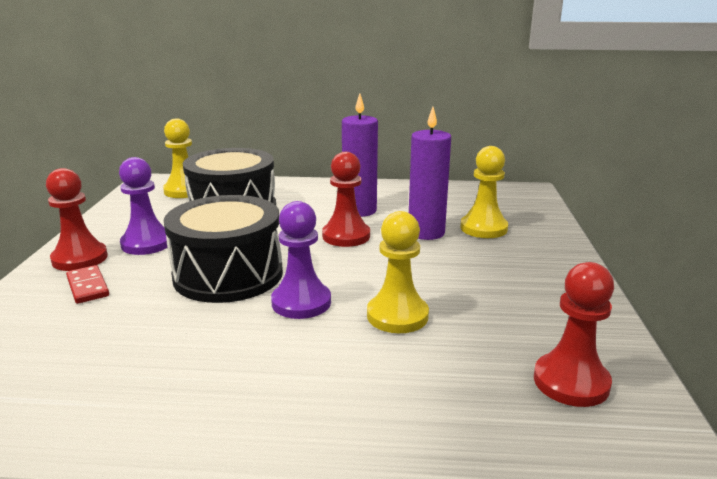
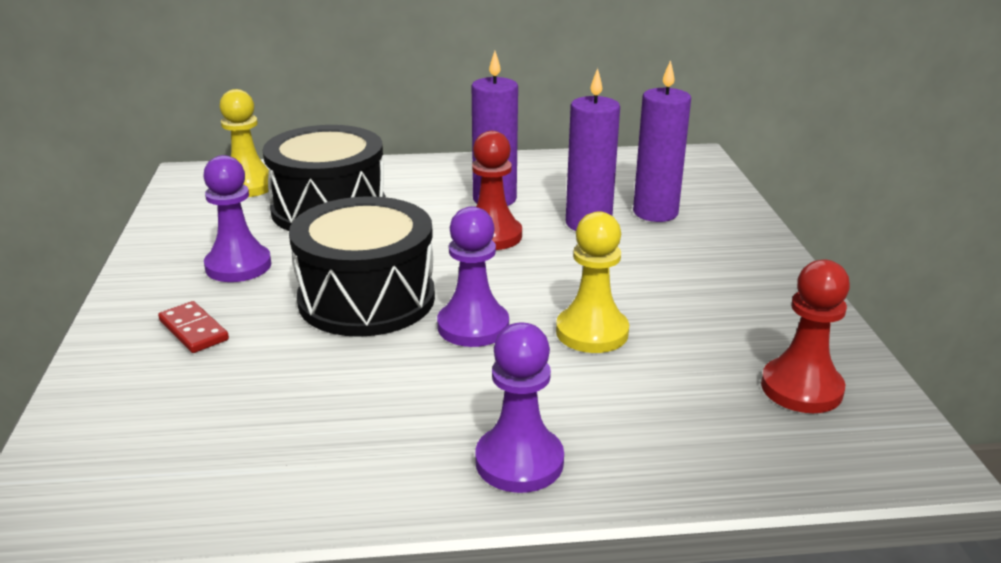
camera: 10 degrees left, 5 degrees up
red pawn [46,168,108,271] -> none
yellow pawn [460,146,508,238] -> purple candle [633,60,691,222]
none -> purple pawn [475,323,564,493]

